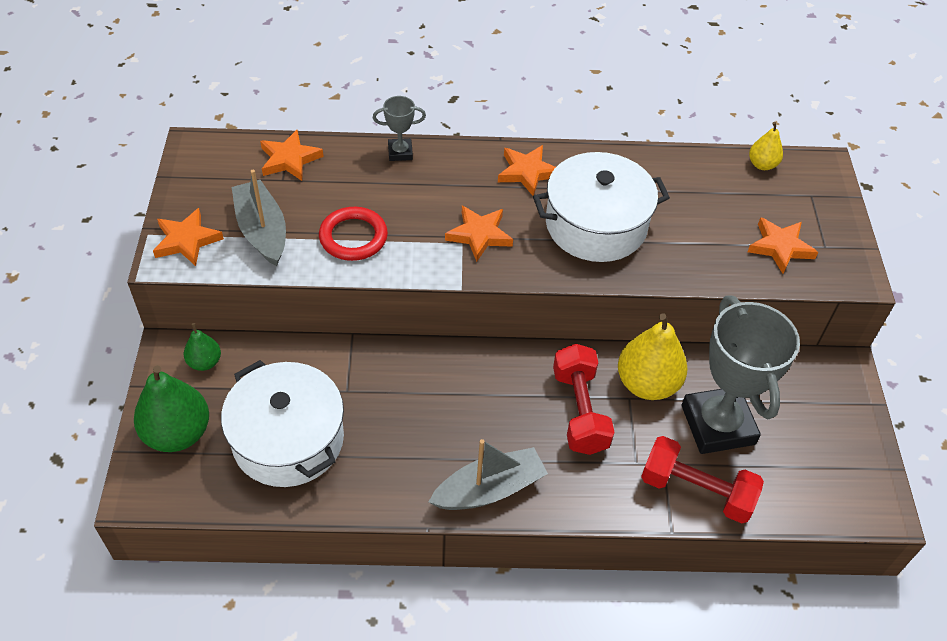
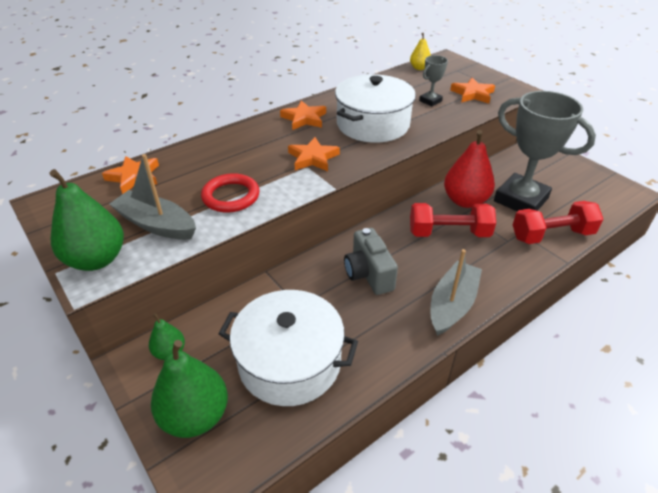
camera: 35 degrees left, 10 degrees down
orange star [153,208,224,266] -> green pear [49,169,124,271]
grey trophy [373,96,426,161] -> grey trophy moved to [419,55,448,106]
red dumbbell [553,344,614,455] -> red dumbbell turned 45 degrees counterclockwise [410,203,496,237]
yellow pear [618,313,688,400] -> red pear [444,130,495,208]
none -> grey camera [344,228,398,295]

